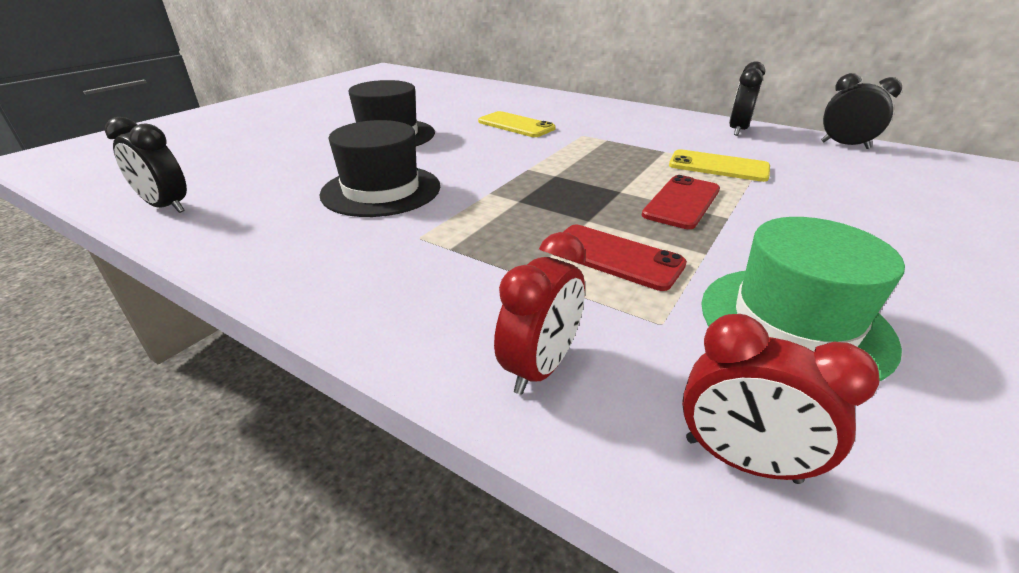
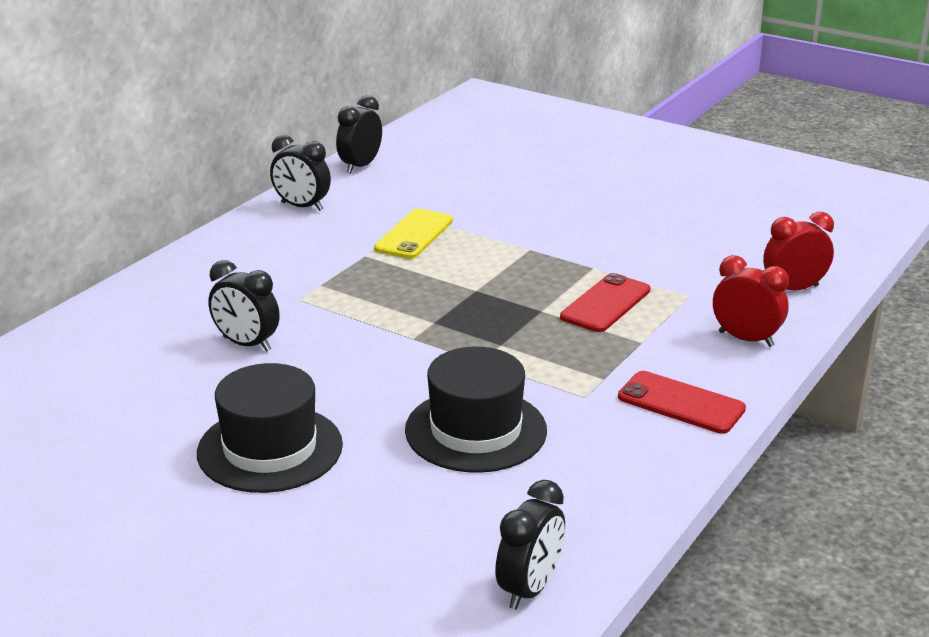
camera: 90 degrees left, 5 degrees down
yellow phone [478,111,556,137] -> black clock [208,260,280,352]
red phone [642,175,720,229] -> red phone moved to [618,371,746,434]
red clock [682,314,880,484] -> red clock turned 135 degrees counterclockwise [763,212,834,290]
green hat [701,217,905,381] -> none

